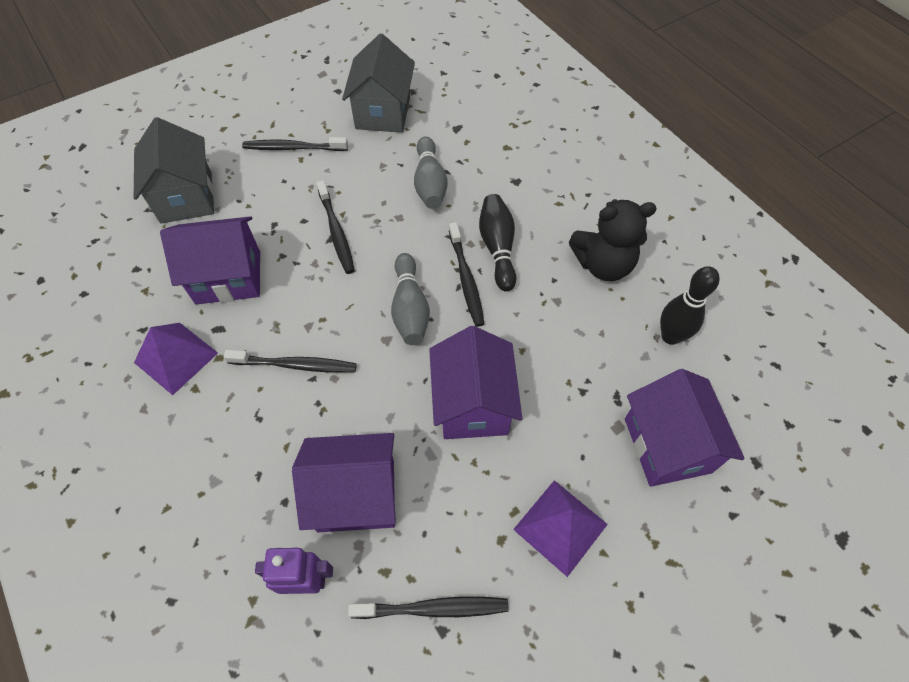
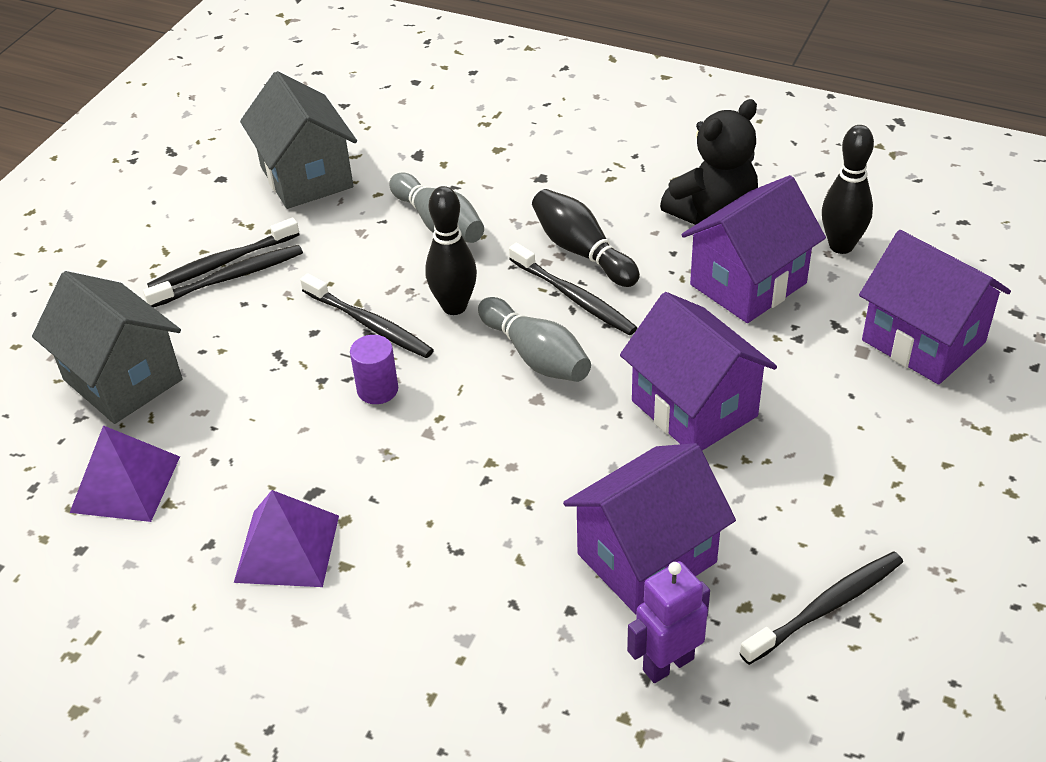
camera: 30 degrees left, 15 degrees down
purple house [160,216,260,305] -> purple house moved to [681,175,826,323]
black toothbrush [224,350,357,373] -> black toothbrush moved to [143,245,303,308]
purple pyramid [513,480,608,577] -> purple pyramid moved to [69,425,180,522]
none -> purple cylinder [350,335,398,404]
none -> black bowling pin [425,186,477,315]

